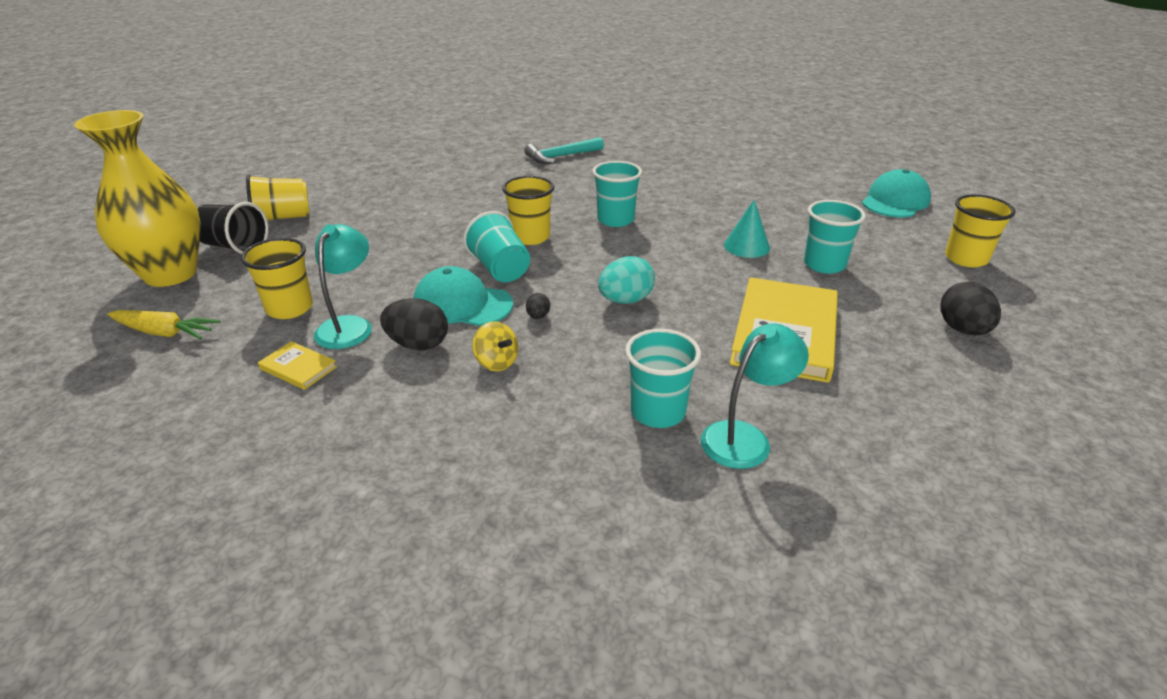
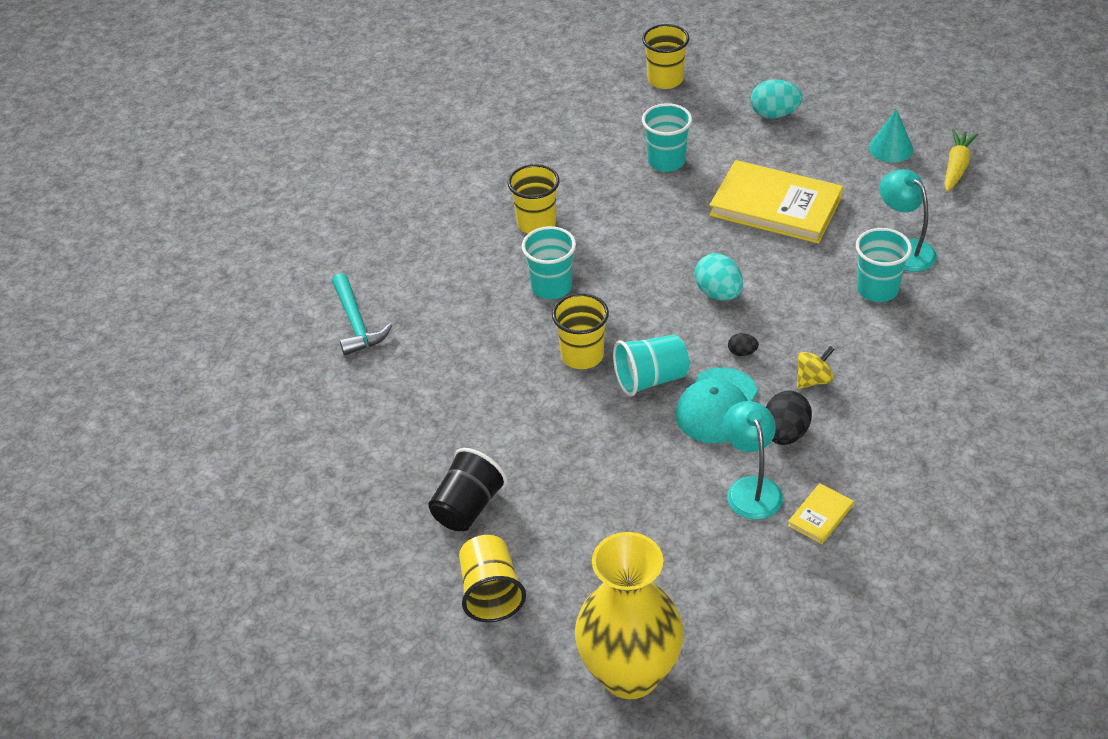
camera: 80 degrees left, 10 degrees up
yellow carrot [107,310,221,339] -> yellow carrot moved to [944,129,978,192]
black cup [198,202,268,254] -> black cup moved to [428,448,507,531]
yellow cup [241,238,313,319] -> yellow cup moved to [508,164,560,233]
turquoise lamp [314,224,372,349] -> turquoise lamp turned 60 degrees clockwise [723,401,783,520]
turquoise cone [724,200,770,258] -> turquoise cone moved to [869,109,913,163]
turquoise cap [862,169,931,217] -> none
black egg [940,282,1001,335] -> turquoise egg [751,79,803,119]

